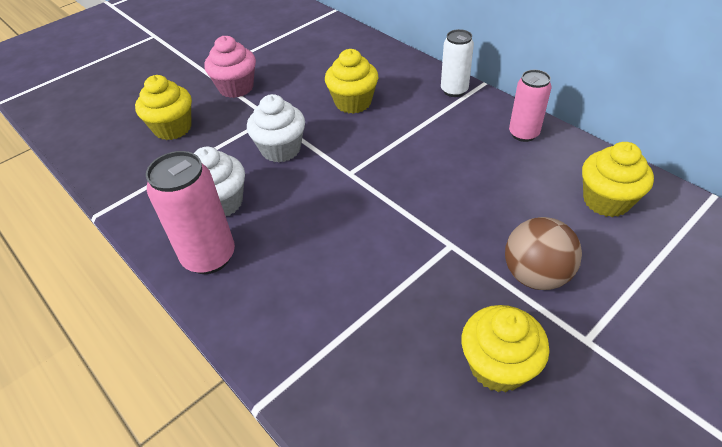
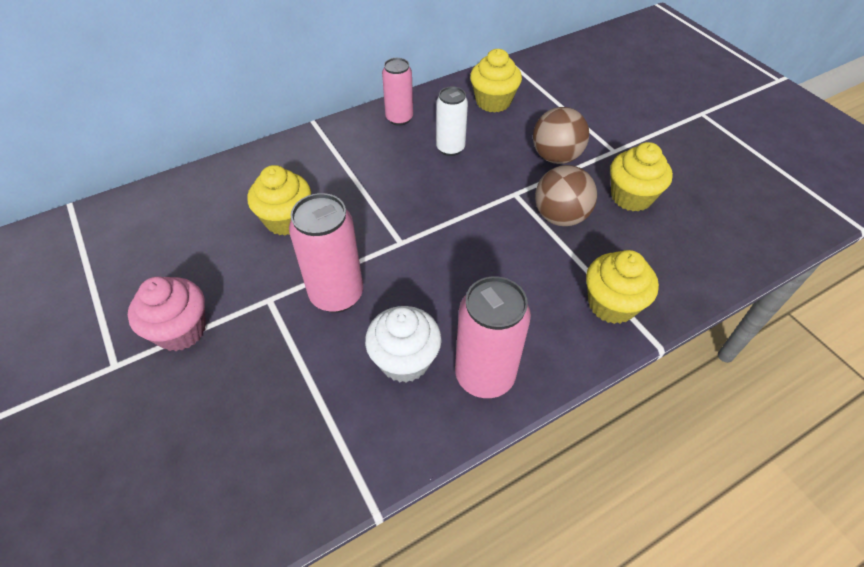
camera: 80 degrees left, 5 degrees up
yellow cupcake [135,75,192,140] -> yellow cupcake moved to [586,250,659,324]
white cupcake [247,94,305,162] -> pink can [289,193,363,313]
white can [441,29,474,97] -> white can moved to [436,86,468,156]
none -> brown ball [535,165,597,226]

